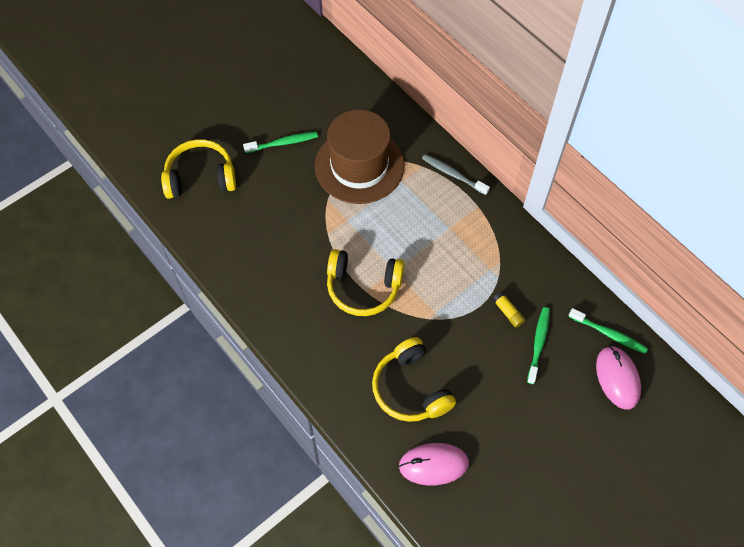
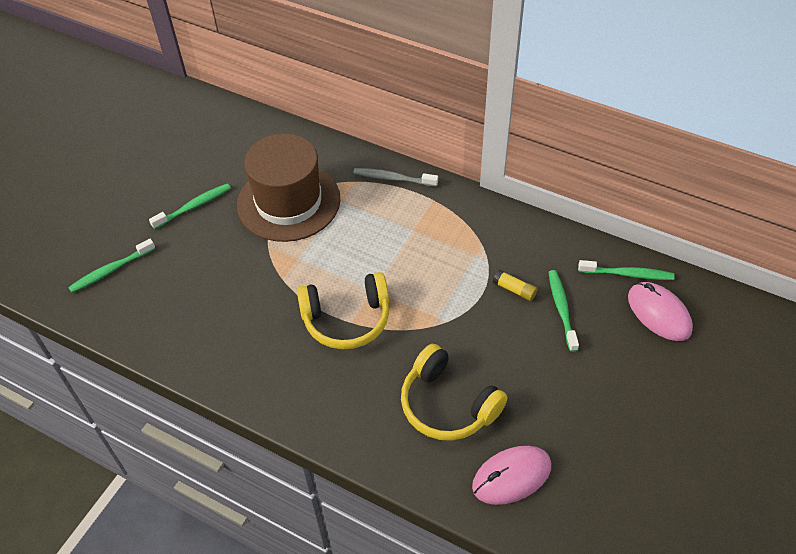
camera: 20 degrees left, 10 degrees down
yellow headphones [161,139,236,199] -> green toothbrush [68,239,155,293]

